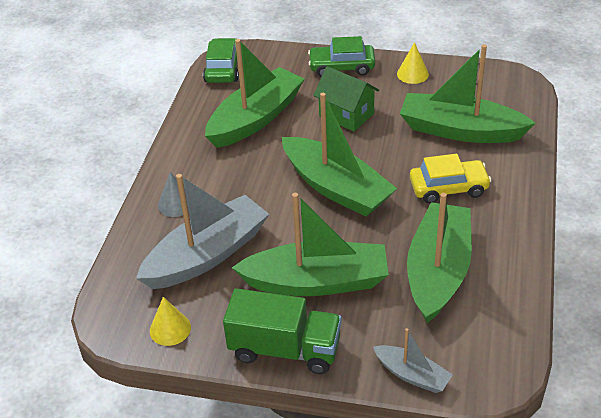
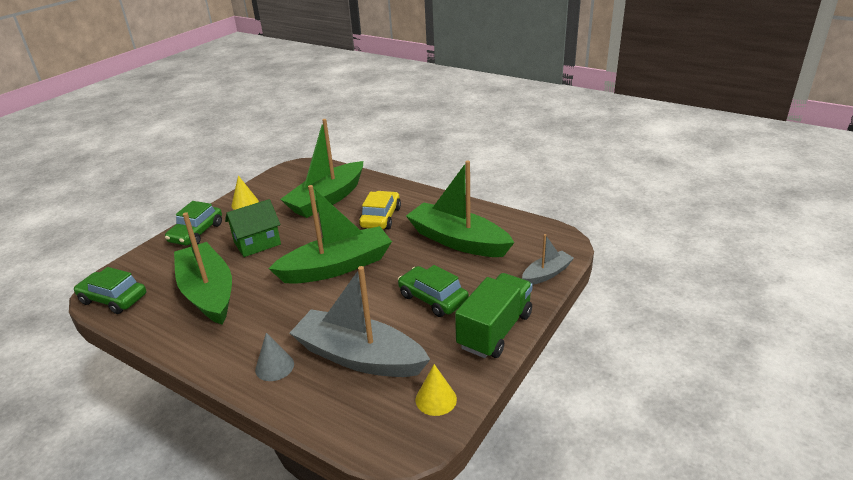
camera: 70 degrees left, 10 degrees down
grey boat [136,174,269,289] -> grey boat turned 45 degrees counterclockwise [290,266,431,377]
green boat [232,193,389,296] -> green car [398,265,469,317]

